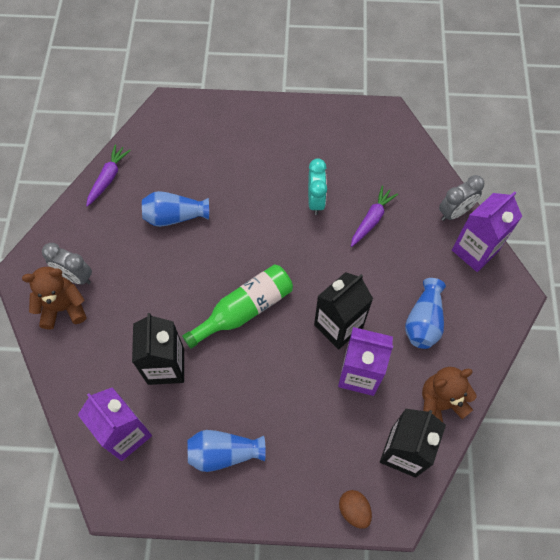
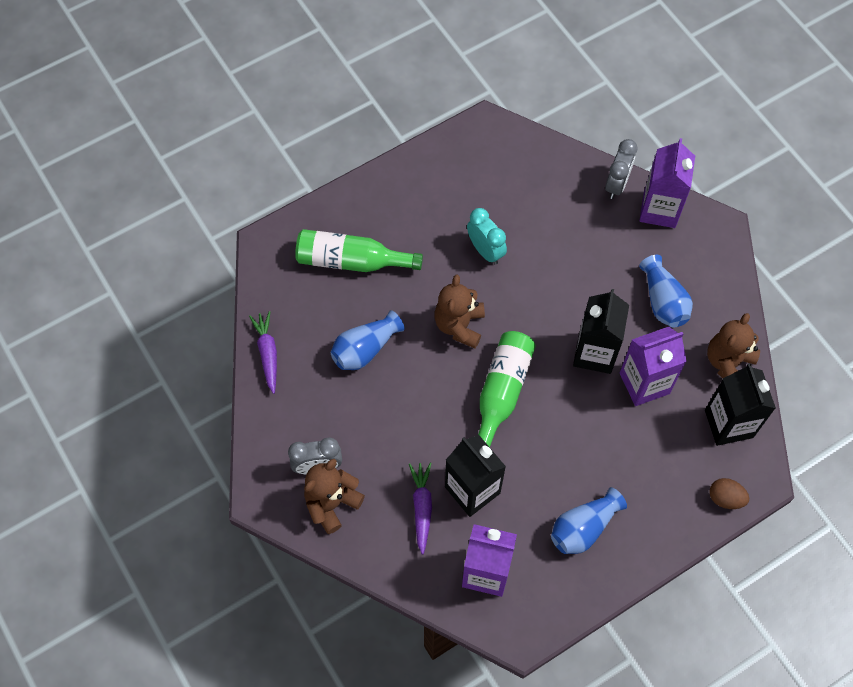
camera: 35 degrees left, 0 degrees up
purple carrot [351,186,398,247] -> purple carrot moved to [409,463,432,555]
none -> green bottle [295,229,423,272]
none -> brown teddy bear [434,274,485,348]

